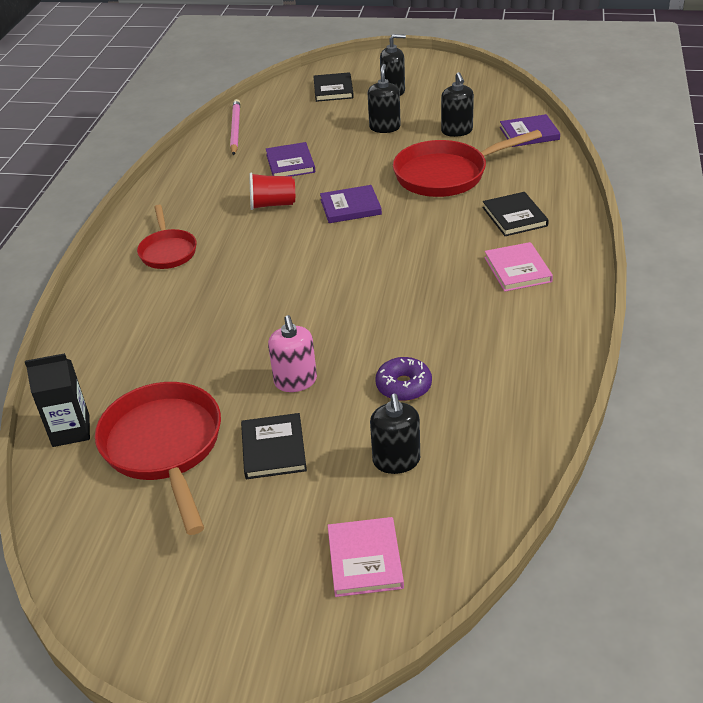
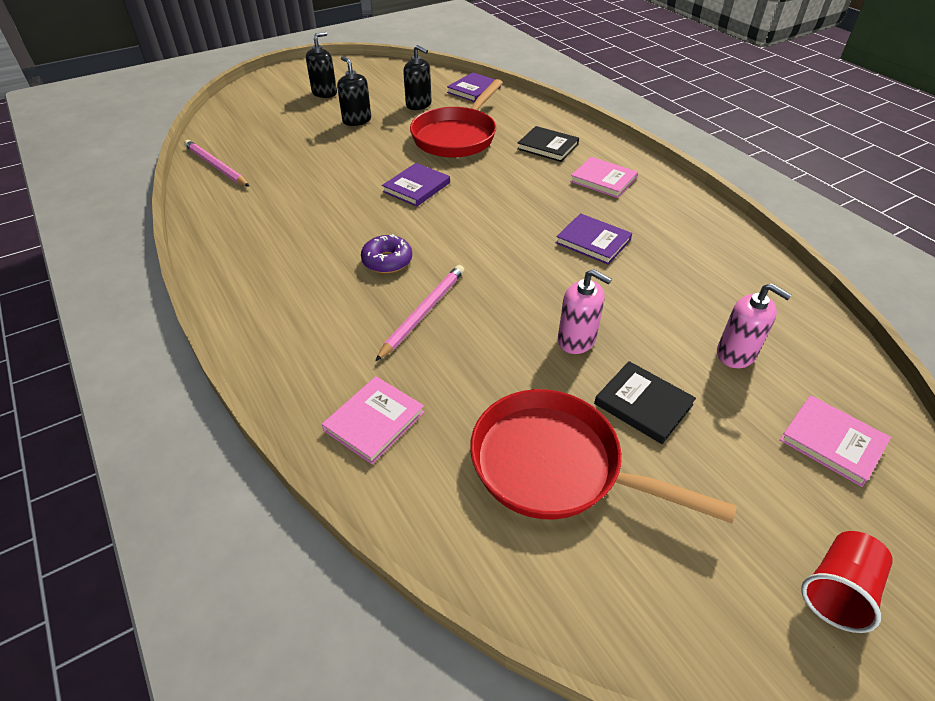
camera: 45 degrees left, 5 degrees up
black carton [25,353,90,447] -> none
red pan [137,205,197,269] -> none
red cup [249,173,295,210] -> red cup moved to [801,531,893,633]
purple book [266,142,315,176] -> purple book moved to [556,213,632,265]
black book [313,72,354,102] -> none
black soap dispenser [370,394,420,474] -> pink soap dispenser [717,283,791,368]
purple donut [375,357,432,401] -> purple donut moved to [361,234,412,273]
none -> pink book [322,376,424,464]
none -> pink pencil [375,265,464,361]

